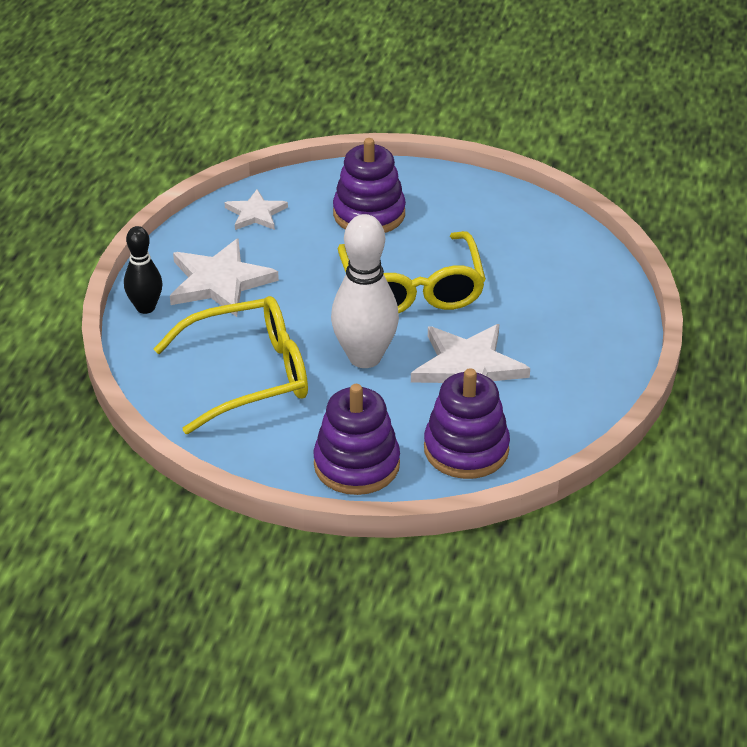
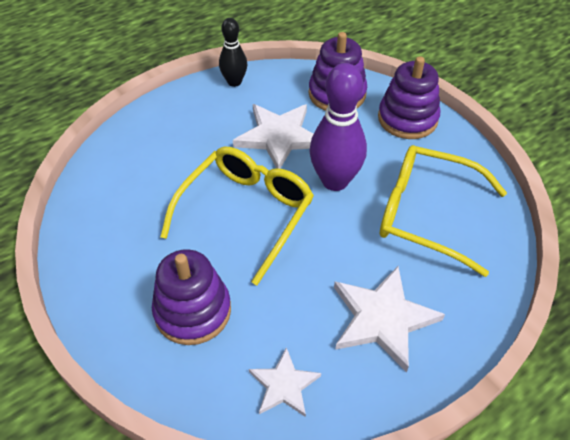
camera: 140 degrees left, 10 degrees up
black bowling pin [124,226,162,314] -> black bowling pin moved to [219,18,247,87]
white bowling pin [331,214,399,368] -> purple bowling pin [309,63,367,191]

